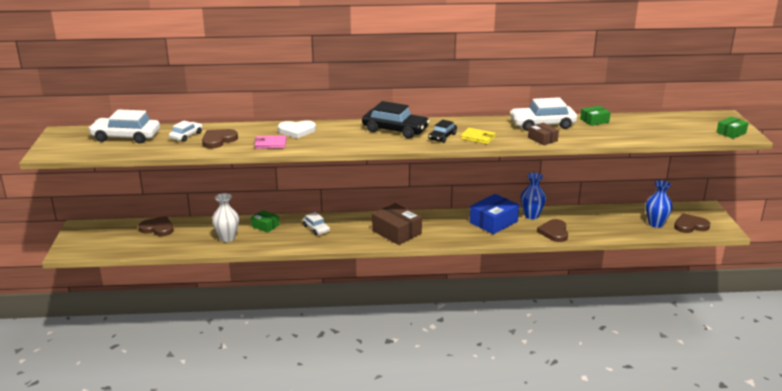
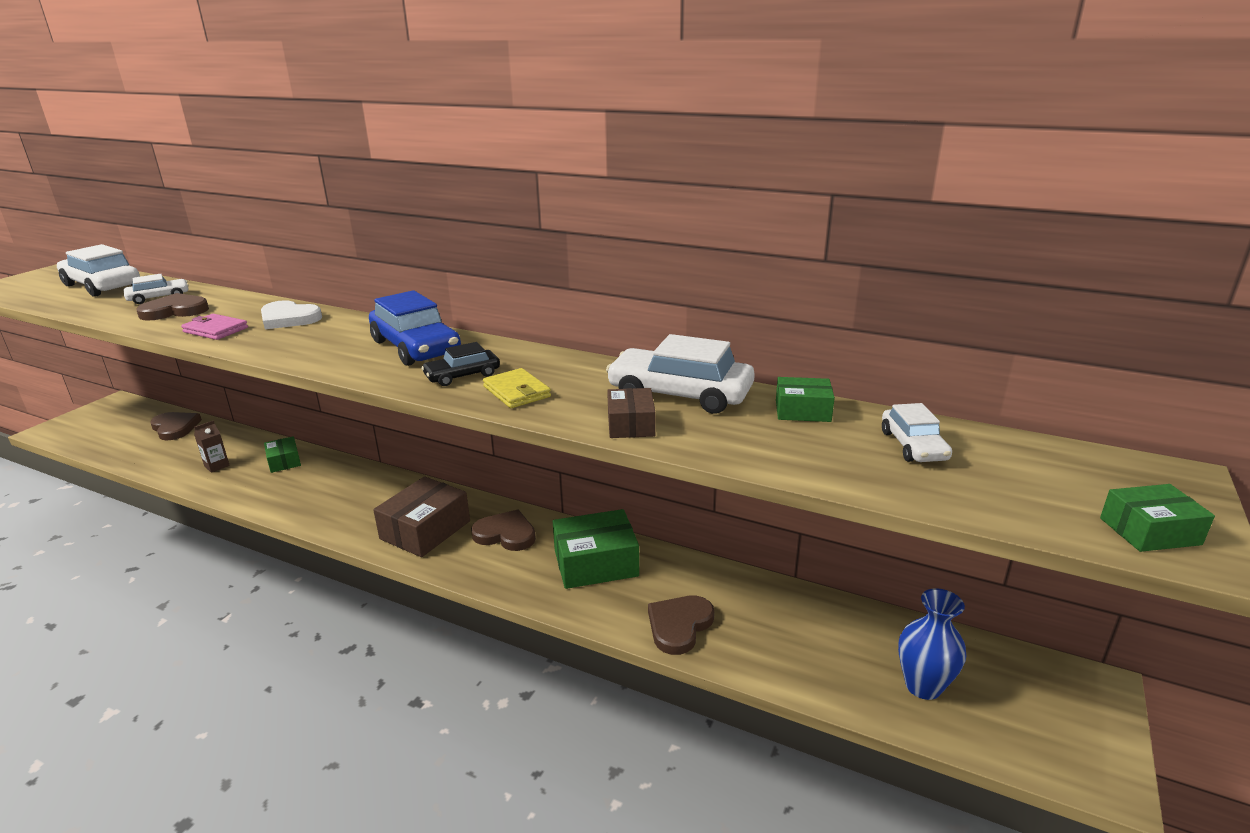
camera: 30 degrees right, 0 degrees up
white vase [212,193,239,242] -> brown carton [194,420,230,473]
white car [302,212,330,235] -> white car moved to [882,403,952,462]
black car [362,101,430,138] -> blue car [369,290,461,366]
brown box [372,203,422,245] -> brown box turned 45 degrees clockwise [373,476,470,557]
blue box [470,194,519,234] -> green box [553,509,639,589]
blue vase [521,173,546,219] -> none
brown heart [674,213,710,233] -> brown heart moved to [471,509,536,551]

